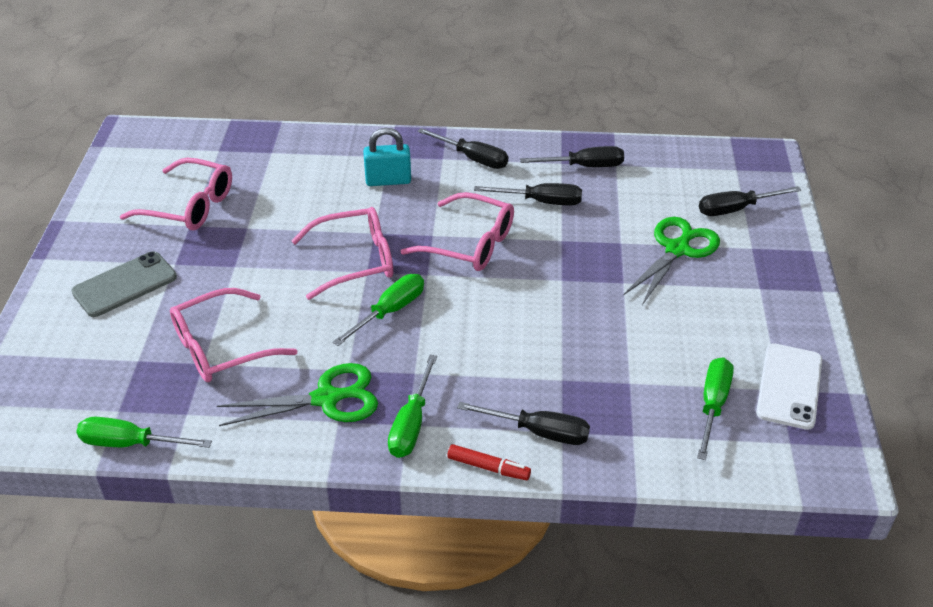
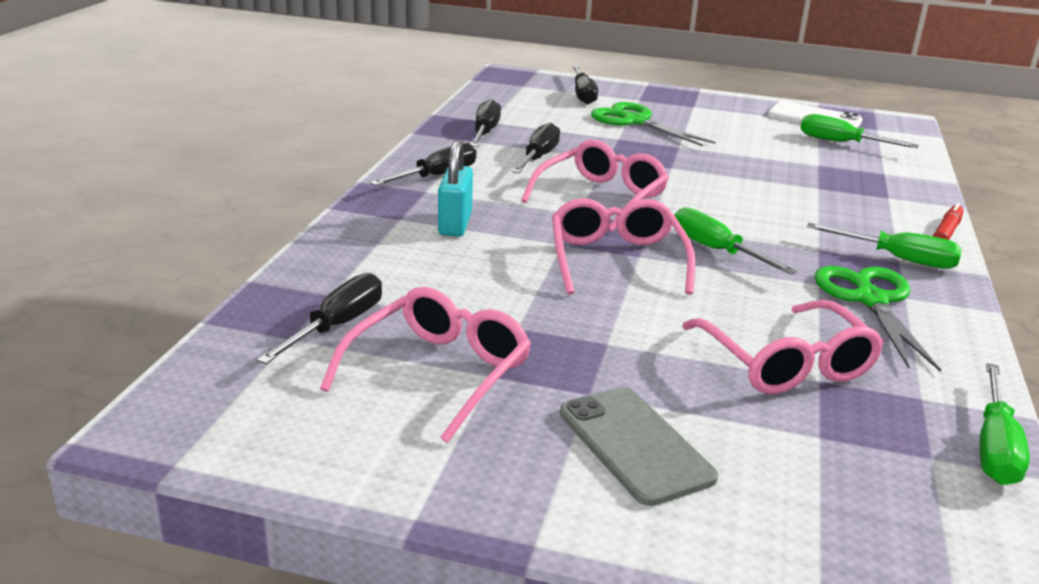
camera: 80 degrees left, 15 degrees down
black screwdriver [457,402,590,445] -> black screwdriver moved to [257,273,382,364]

